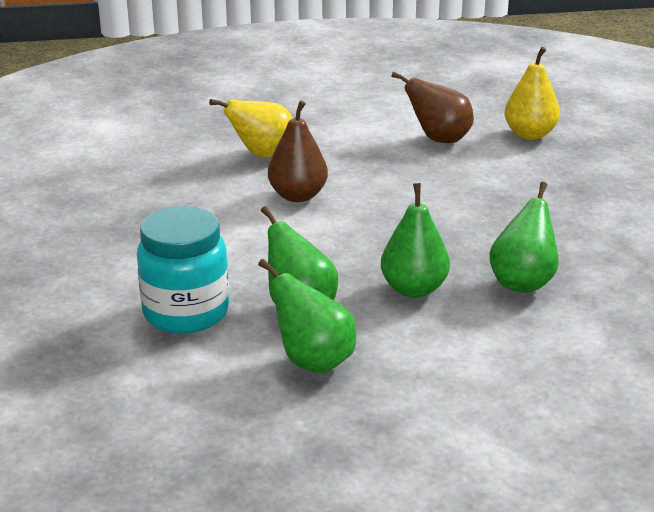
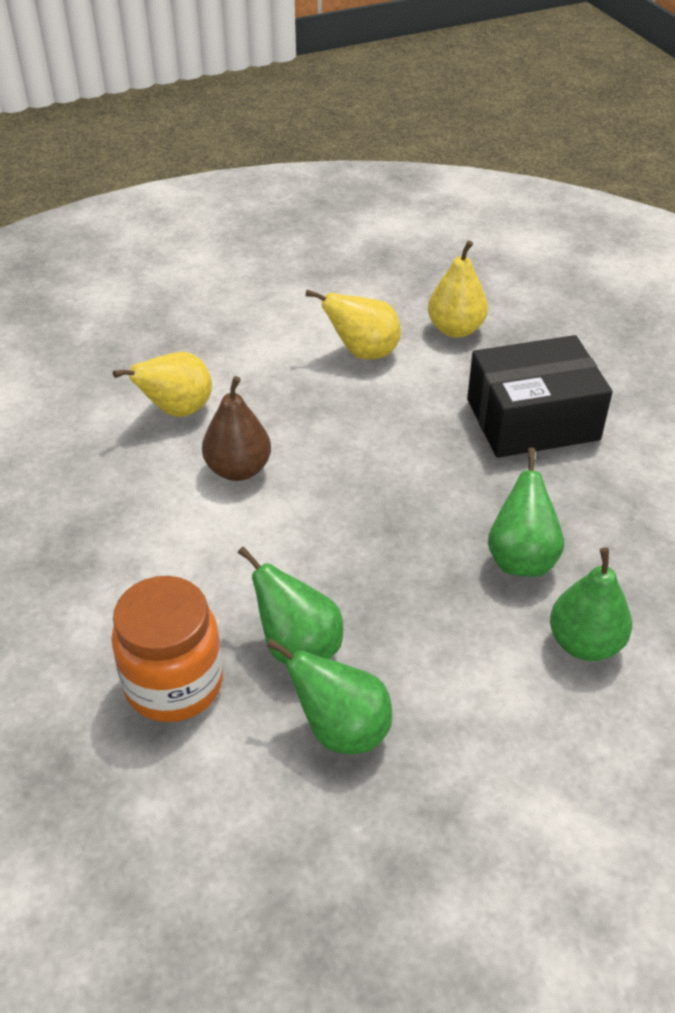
camera: 15 degrees left, 15 degrees up
turquoise jar [137,206,229,333] -> orange jar [111,576,223,722]
green pear [381,183,450,298] -> green pear moved to [550,547,632,661]
brown pear [391,71,474,143] -> yellow pear [306,290,401,360]
none -> black box [467,335,612,458]

